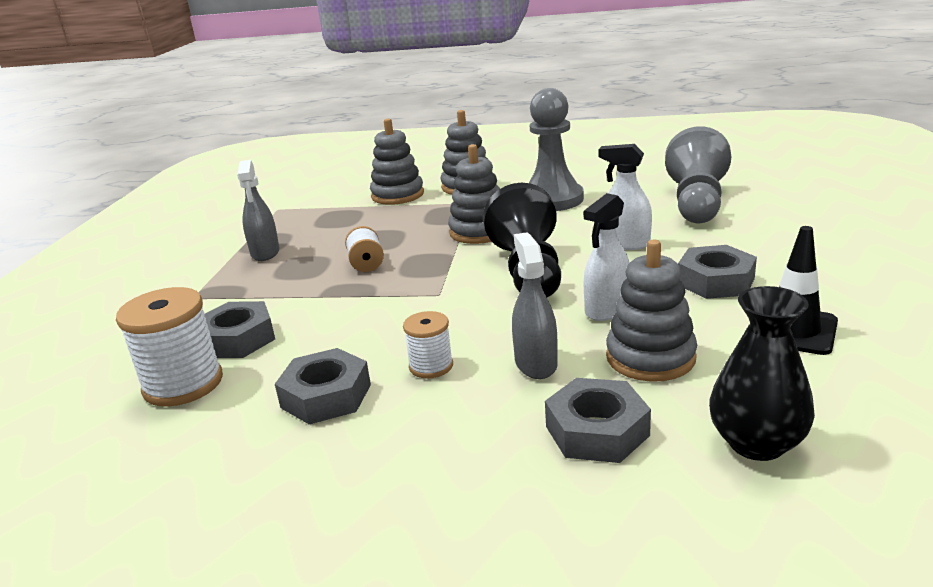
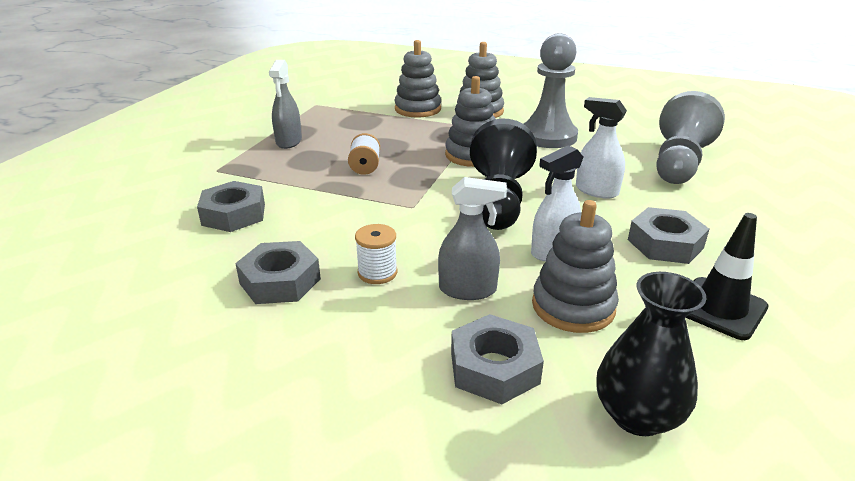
camera: 10 degrees right, 5 degrees up
white spool [116,287,223,407] -> none
grey spray bottle [512,232,558,379] -> grey spray bottle turned 90 degrees clockwise [438,177,507,300]

